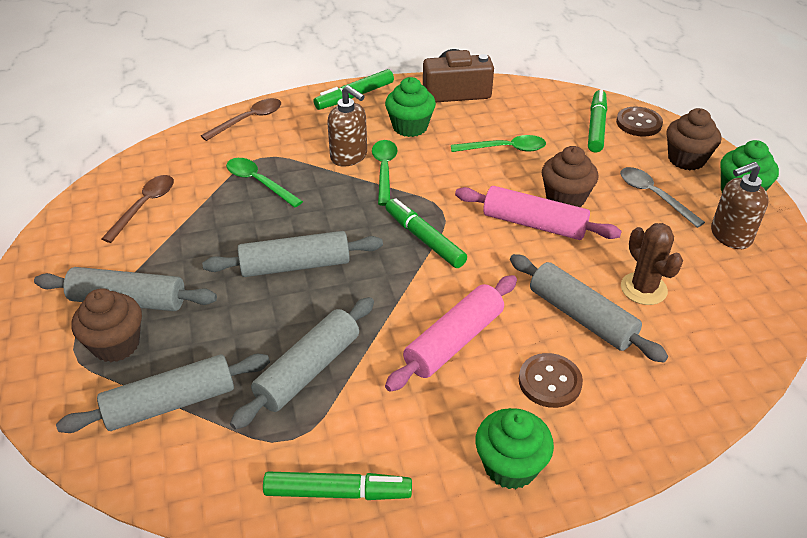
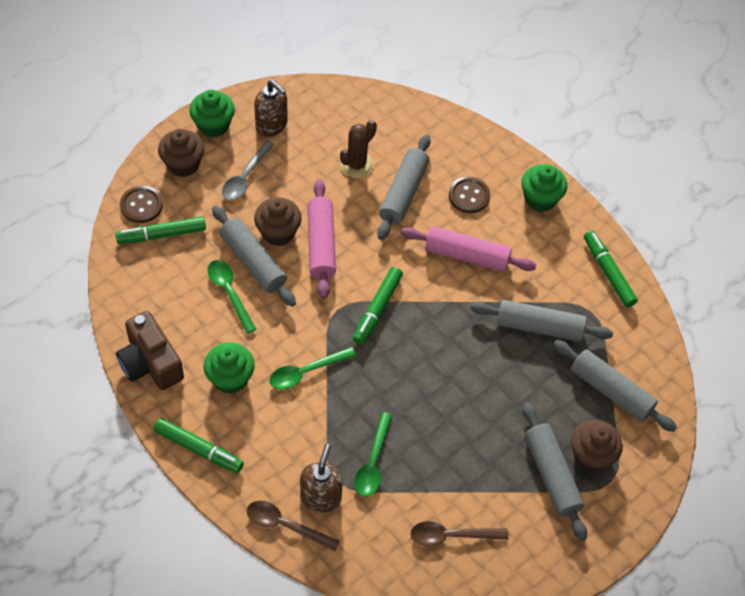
camera: 120 degrees left, 15 degrees up
grey rolling pin [202,231,383,277] -> grey rolling pin moved to [212,206,296,307]
brown soap dispenser [327,85,367,167] -> brown soap dispenser moved to [300,444,343,512]

